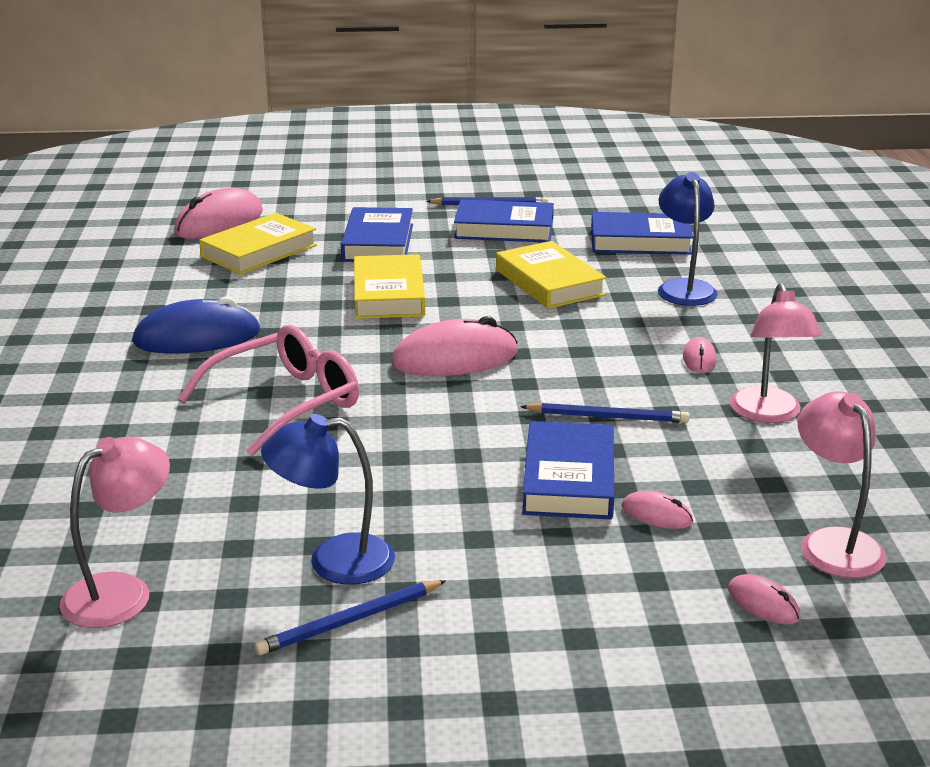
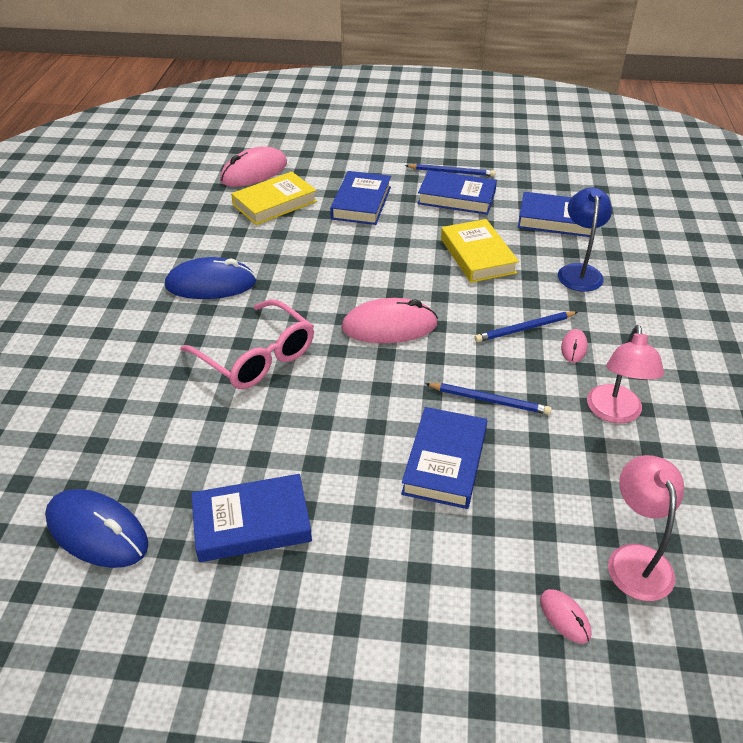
camera: 10 degrees right, 15 degrees up
pink lamp [60,437,170,628] -> blue mouse [45,489,148,568]
pink glasses [178,325,359,456] -> pink glasses turned 75 degrees clockwise [180,299,314,389]
blue pencil [254,580,447,655] -> blue pencil moved to [474,312,578,342]
blue lamp [261,414,395,585] -> blue book [191,474,312,562]
yellow book [354,254,425,319] -> none
pink mouse [622,491,693,529] -> none

